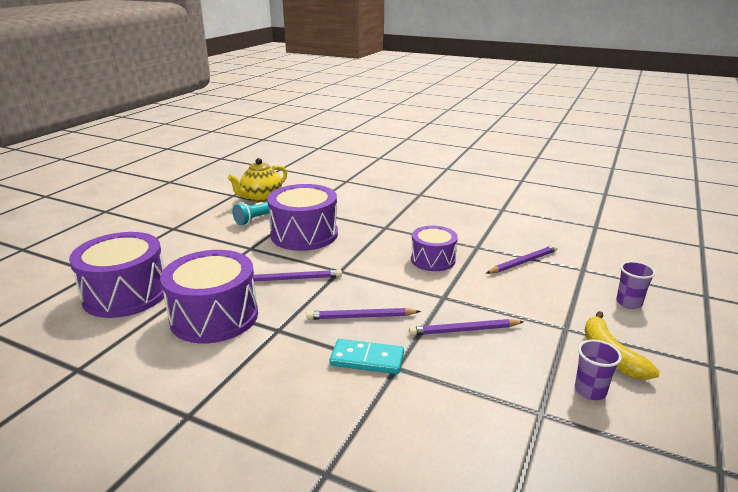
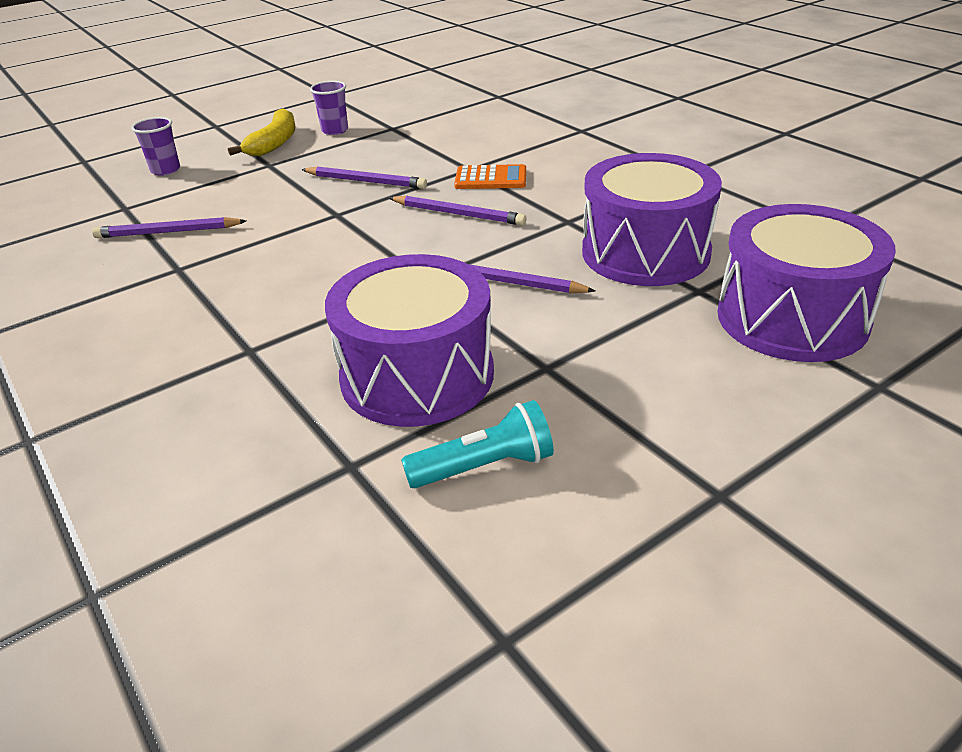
camera: 150 degrees left, 10 degrees up
yellow teapot [228,158,287,203] -> none
turquoise domino [329,339,404,374] -> orange calculator [454,164,526,189]
purple drum [411,226,458,271] -> none

